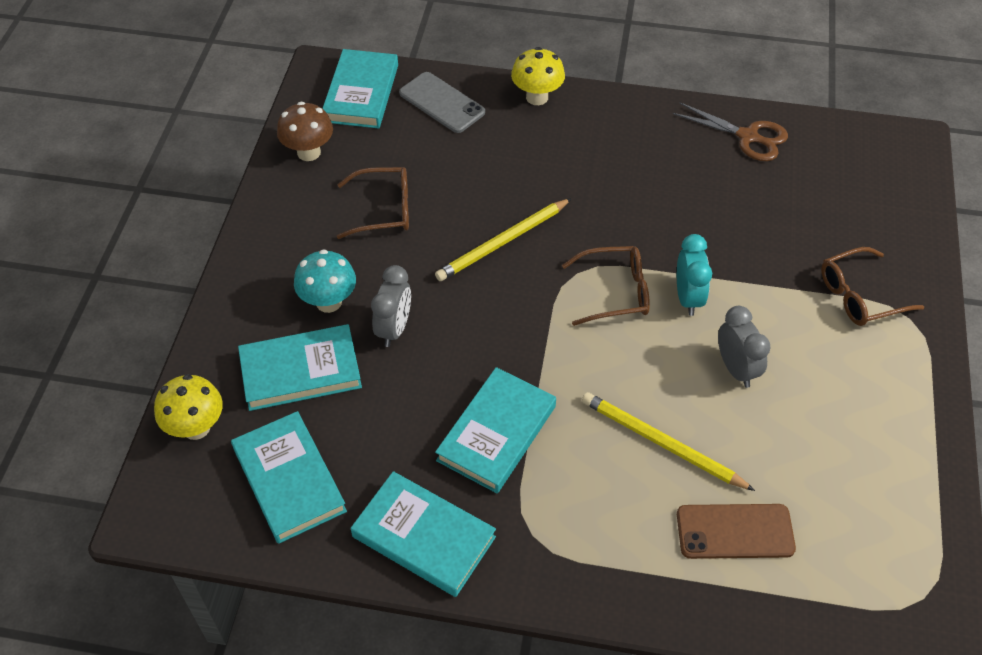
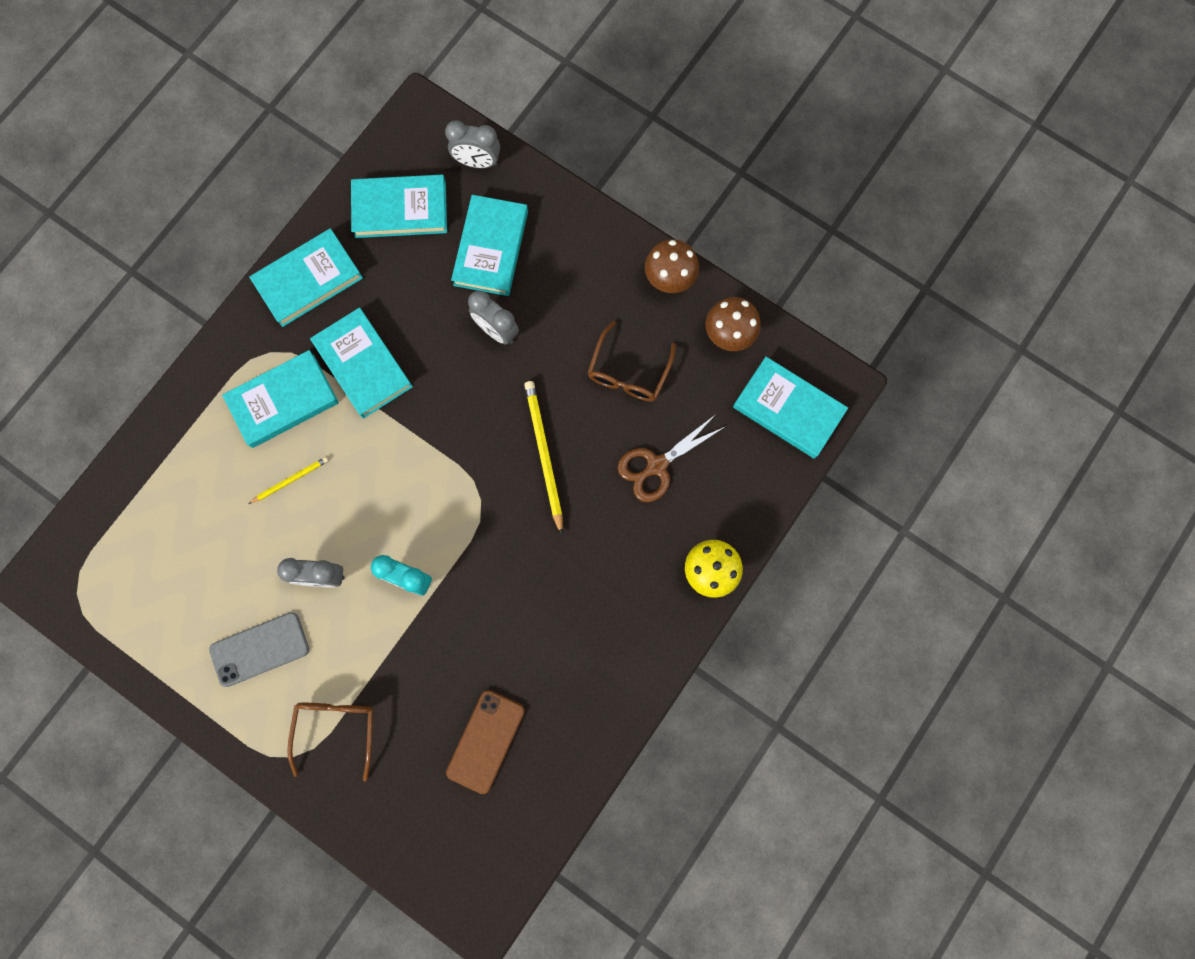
camera: 115 degrees right, 25 degrees up
yellow mushroom [154,374,223,440] -> grey clock [445,121,500,168]
turquoise mushroom [294,249,356,313] -> none
grey phone [399,72,485,133] -> grey phone moved to [209,612,309,687]
brown glasses [562,246,650,326] -> none
yellow pencil [582,392,755,491] -> yellow pencil [249,457,328,504], size x0.55
brown scissors [673,102,788,161] -> brown scissors moved to [618,414,725,502]
brown phone [677,504,796,559] -> brown phone moved to [446,690,525,794]
none -> turquoise book [222,350,339,448]
none -> brown mushroom [645,239,699,293]

